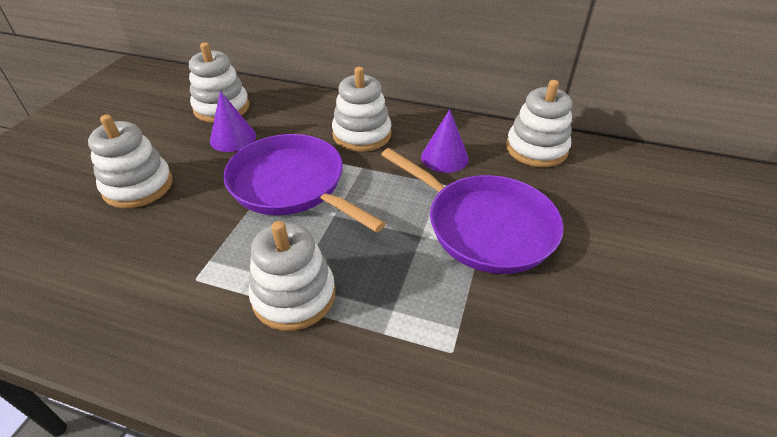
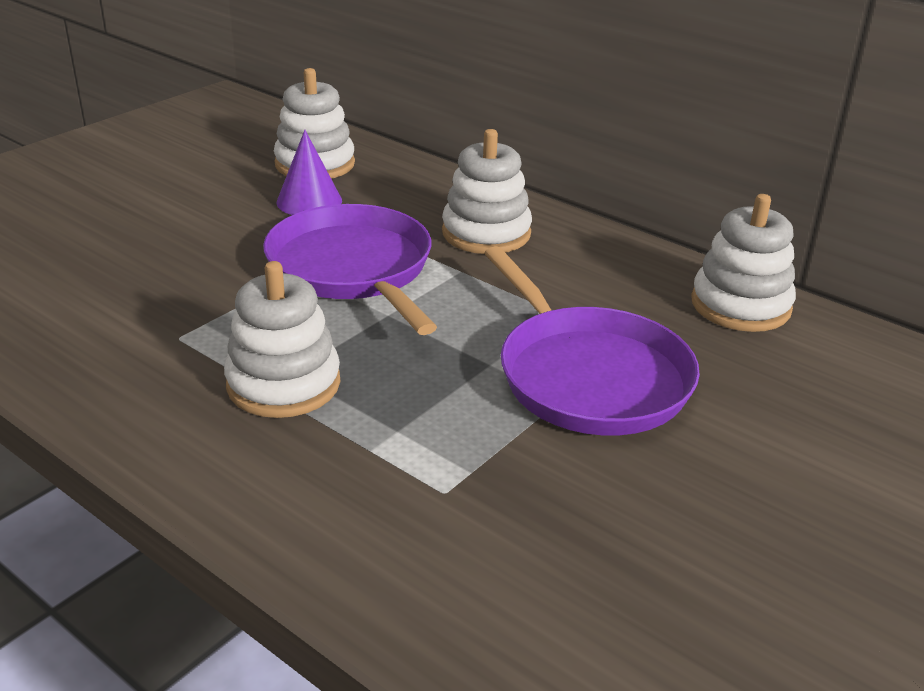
camera: 20 degrees right, 10 degrees down
white stacking toy [88,114,173,208] -> none
purple cone [421,109,469,173] -> none

